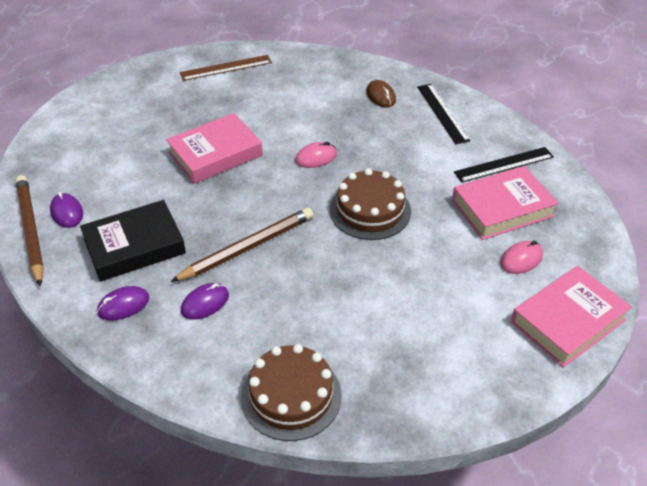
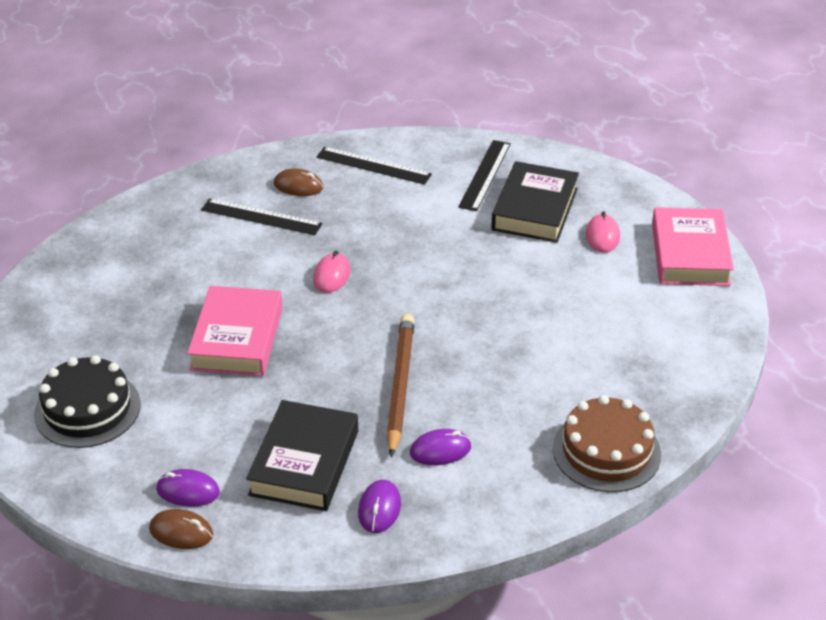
camera: 50 degrees left, 5 degrees down
brown pencil [16,175,44,286] -> brown mouse [149,509,213,549]
brown ruler [180,55,272,81] -> none
purple mouse [181,283,229,319] -> purple mouse turned 75 degrees clockwise [410,429,471,465]
brown cake [330,168,411,240] -> none
pink book [452,166,558,240] -> black book [491,161,579,243]
none -> black cake [34,355,141,448]
none -> black ruler [201,198,323,235]

